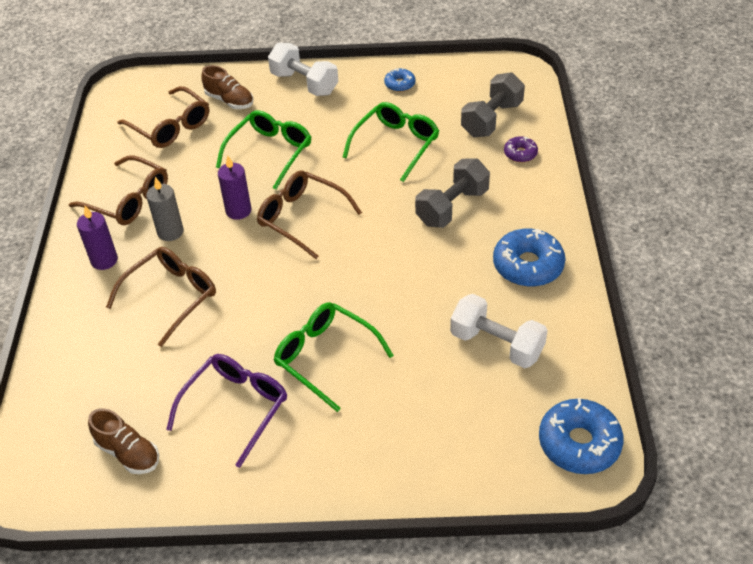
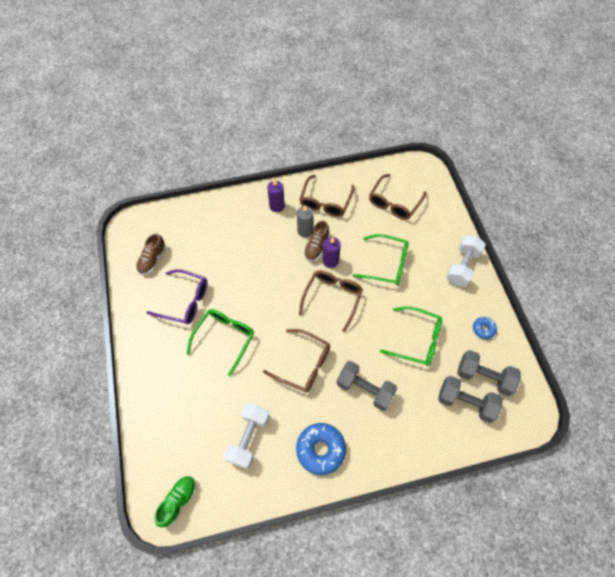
camera: 75 degrees right, 15 degrees up
brown glasses [106,247,216,347] -> brown glasses moved to [263,329,330,393]
brown shoe [201,65,253,109] -> brown shoe moved to [304,220,330,261]
purple donut [504,136,538,162] -> none
blue donut [539,398,624,474] -> green shoe [154,476,197,528]
none -> grey dumbbell [457,350,521,396]

